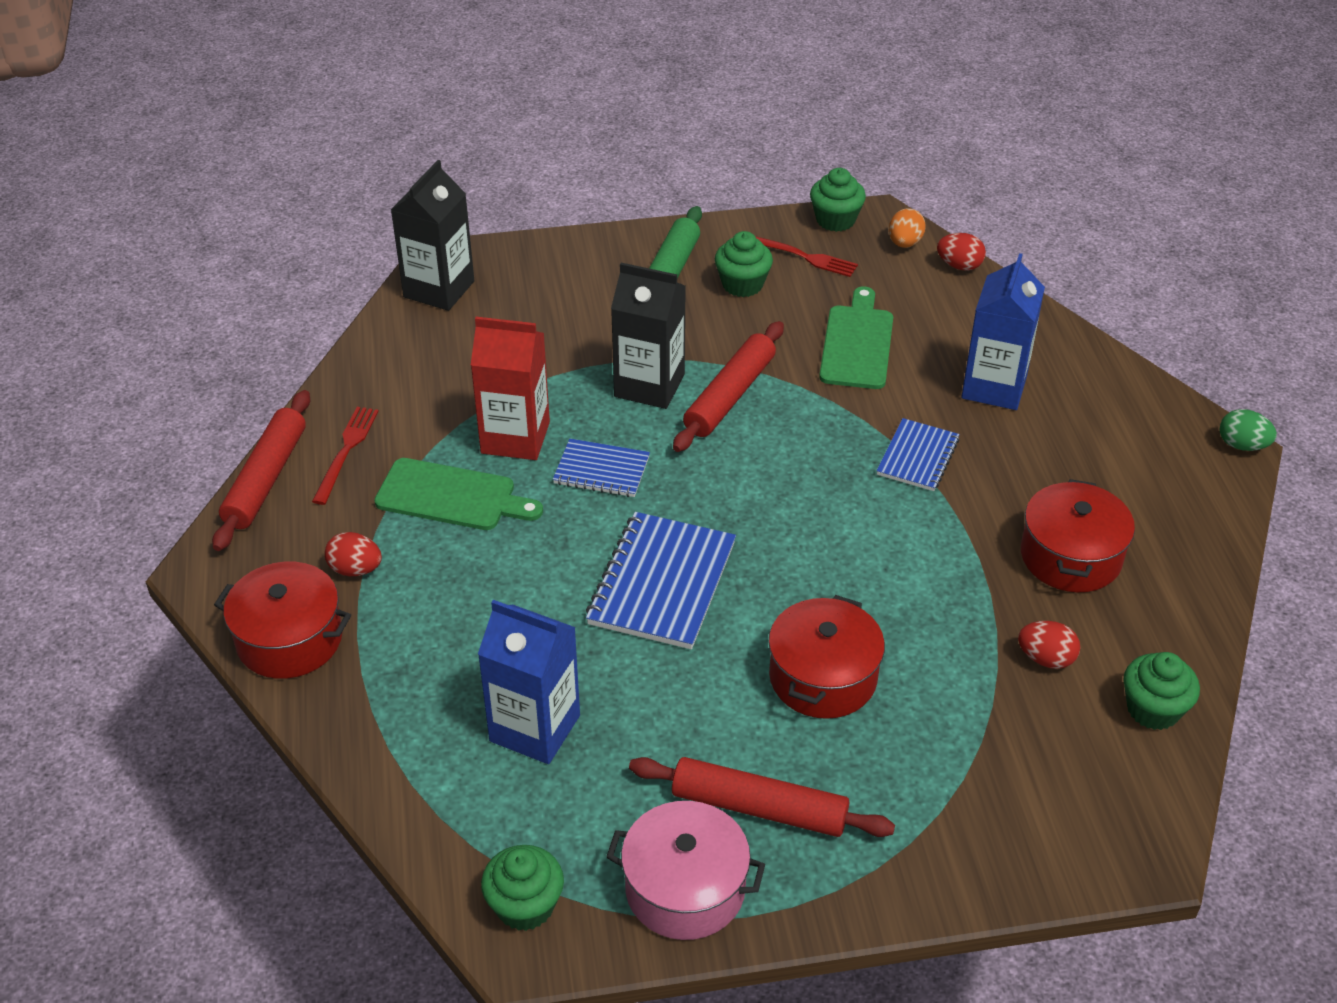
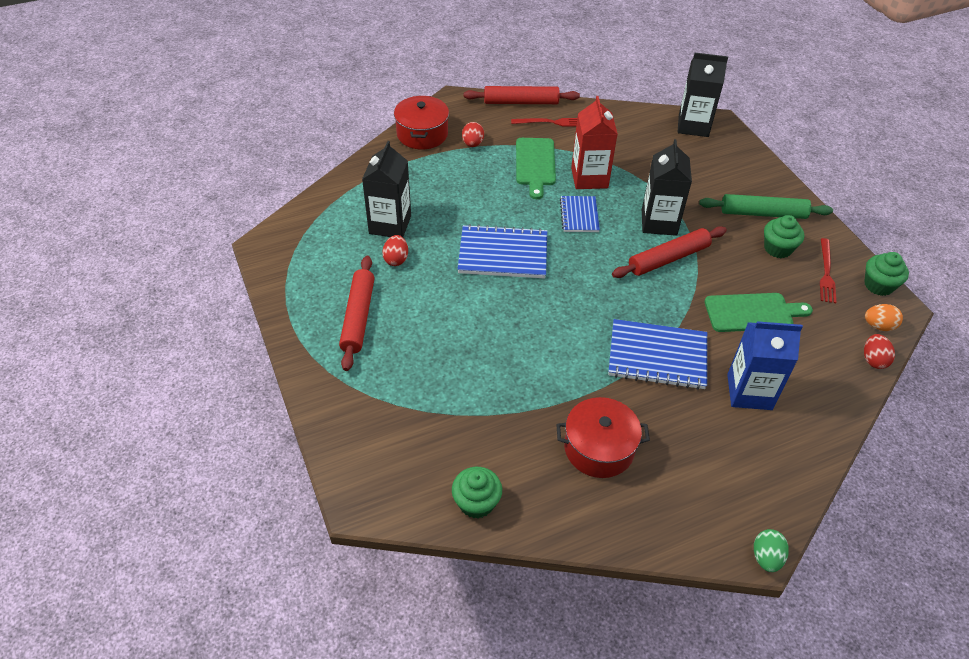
camera: 75 degrees right, 5 degrees up
blue carton [478,600,580,764] -> black carton [362,141,411,237]
green cupcake [481,845,564,931] -> none
pink pot [606,801,765,940] -> none
red rolling pin [673,321,784,452] -> red rolling pin turned 45 degrees counterclockwise [612,226,727,278]
red pot [768,595,885,719] -> none
blue notebook [876,418,960,491] -> blue notebook [608,319,707,390], size x1.68
red egg [1018,621,1080,669] -> red egg moved to [382,235,408,266]

